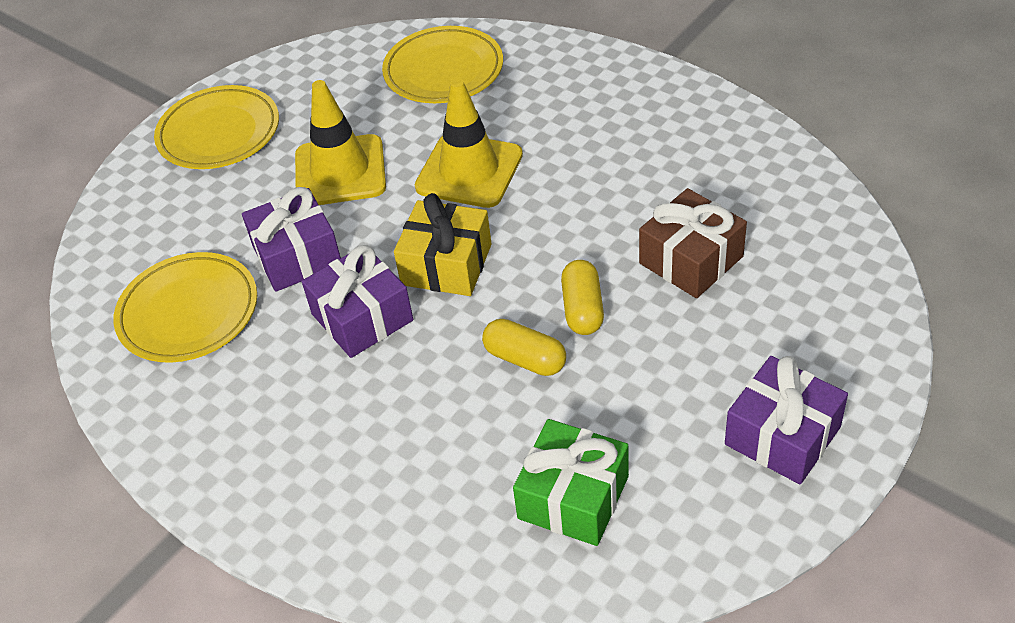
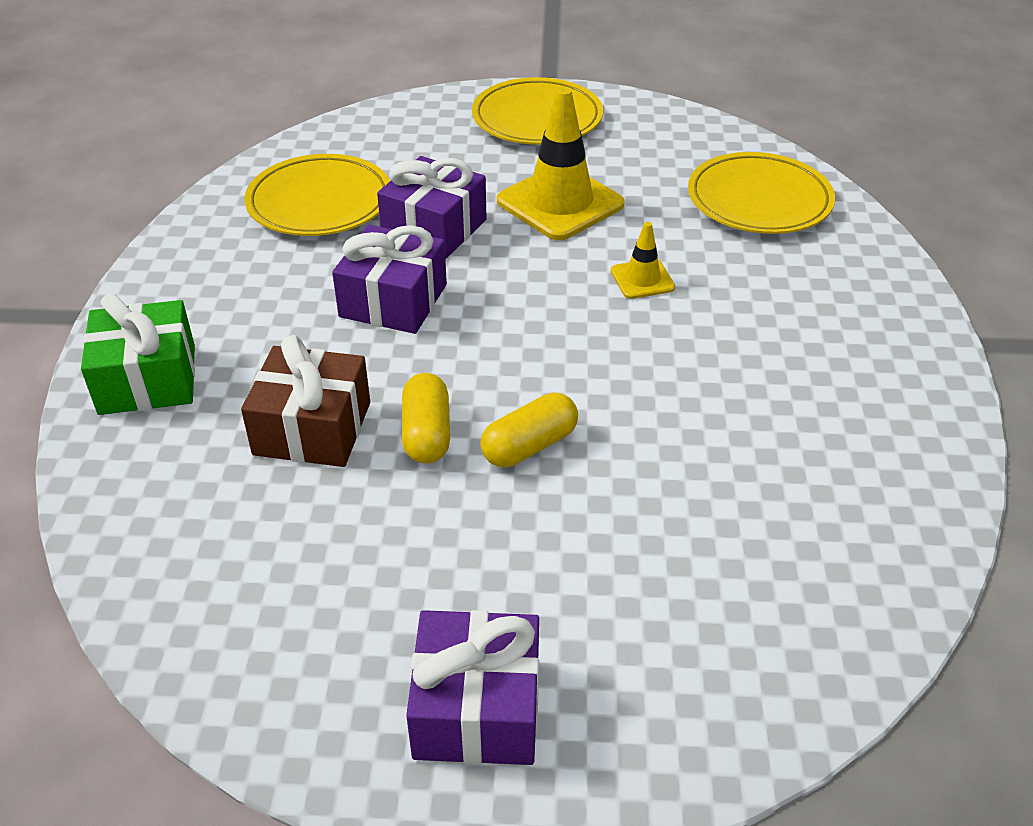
camera: 50 degrees right, 5 degrees down
yellow gift [394,193,492,296] -> none
yellow traffic cone [415,79,523,208] -> yellow traffic cone [611,222,675,299], size x0.50
green gift [513,419,629,546] -> green gift moved to [81,293,195,415]
brown gift [639,188,747,298] -> brown gift moved to [241,335,370,467]

